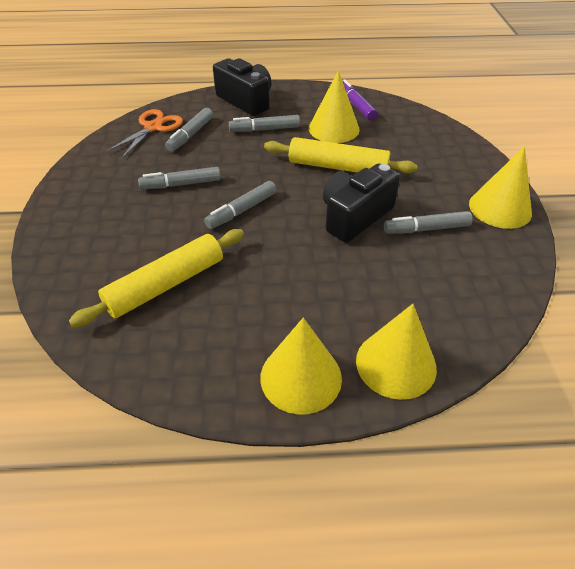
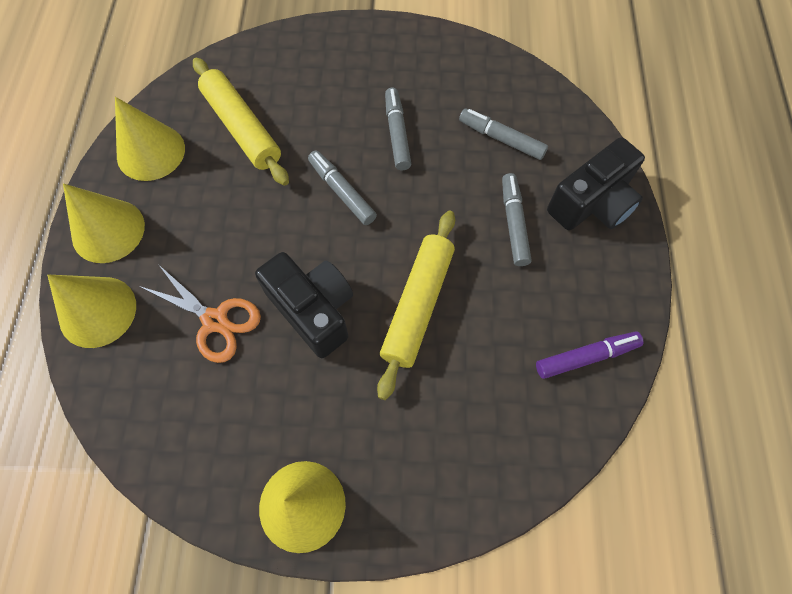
camera: 95 degrees right, 20 degrees up
orange scissors [105,109,183,159] -> orange scissors moved to [139,264,261,363]
yellow cone [309,70,360,143] -> yellow cone moved to [115,97,185,181]
grey marker [384,211,473,234] -> none

